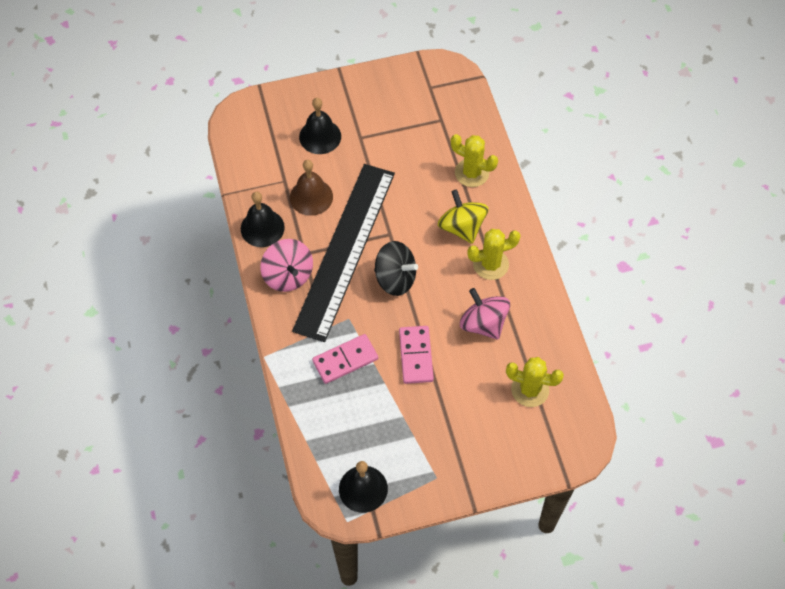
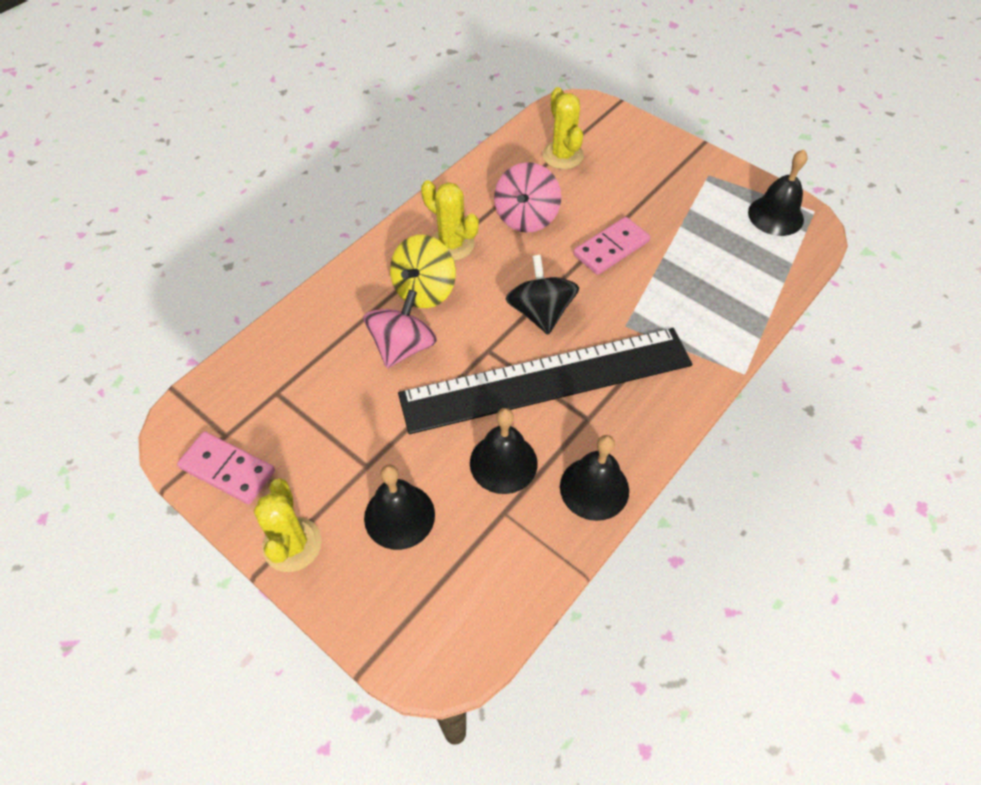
camera: 125 degrees left, 5 degrees down
pink spinning top [260,239,313,292] -> pink spinning top moved to [363,290,437,368]
brown bell [290,160,333,216] -> black bell [470,408,538,494]
pink domino [312,334,378,384] -> pink domino moved to [177,431,275,504]
yellow cactus [451,134,498,187] -> yellow cactus moved to [254,478,322,572]

